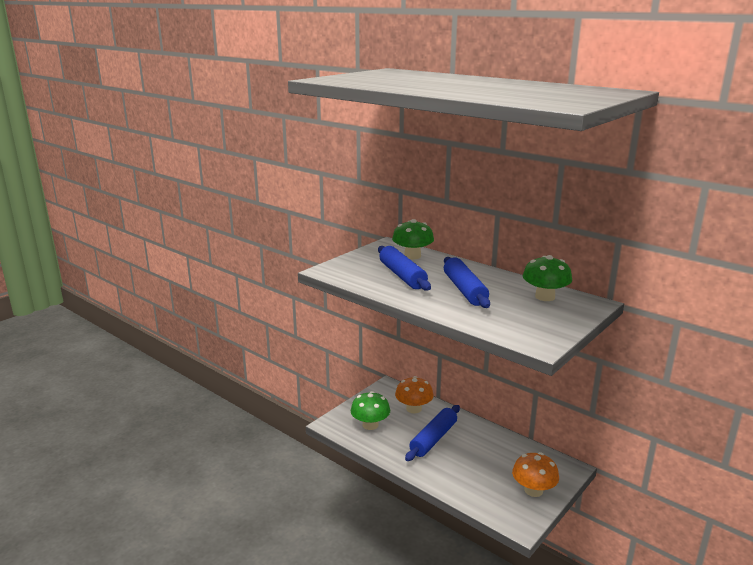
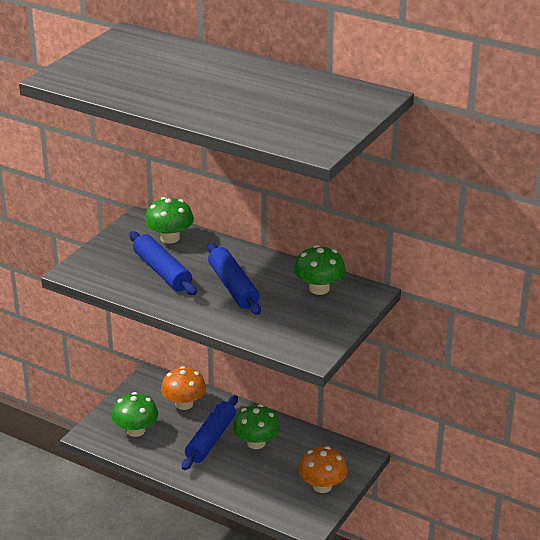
camera: 10 degrees left, 10 degrees up
none -> green mushroom [233,404,280,449]

